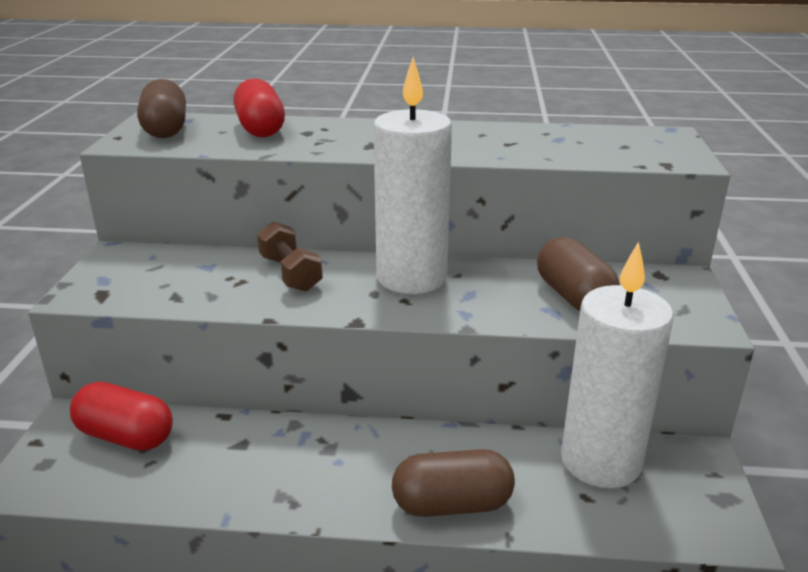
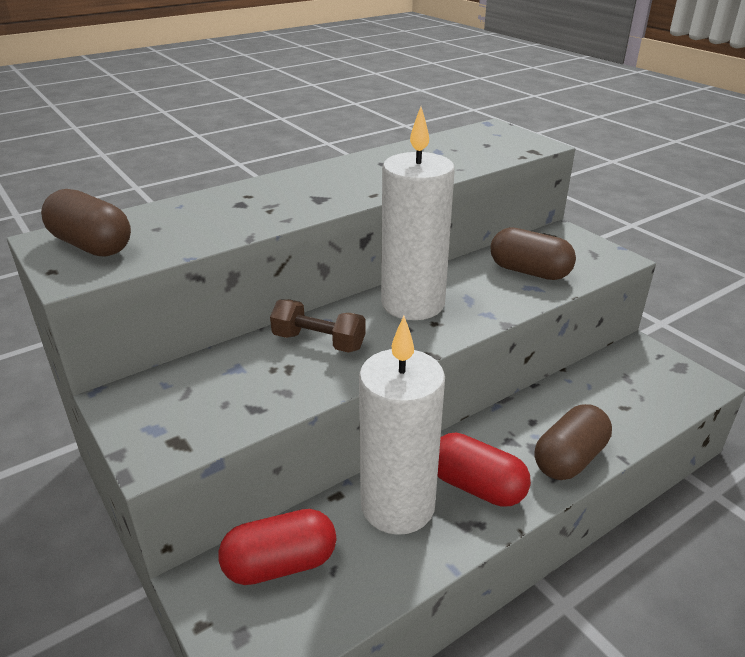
camera: 40 degrees left, 5 degrees up
red capsule [233,79,285,137] -> red capsule moved to [438,433,531,507]
white candle [561,241,674,489] -> white candle moved to [359,316,445,535]

